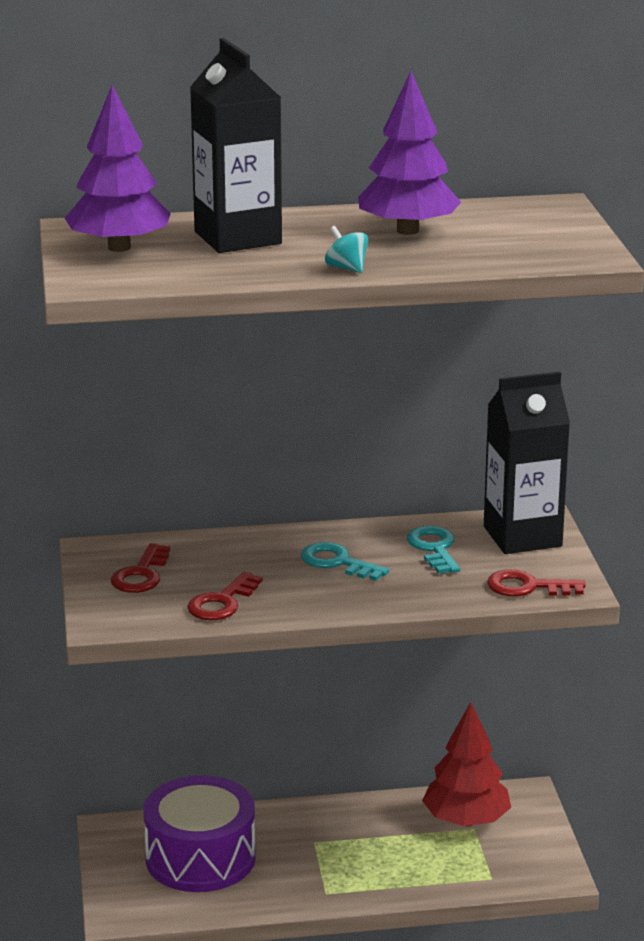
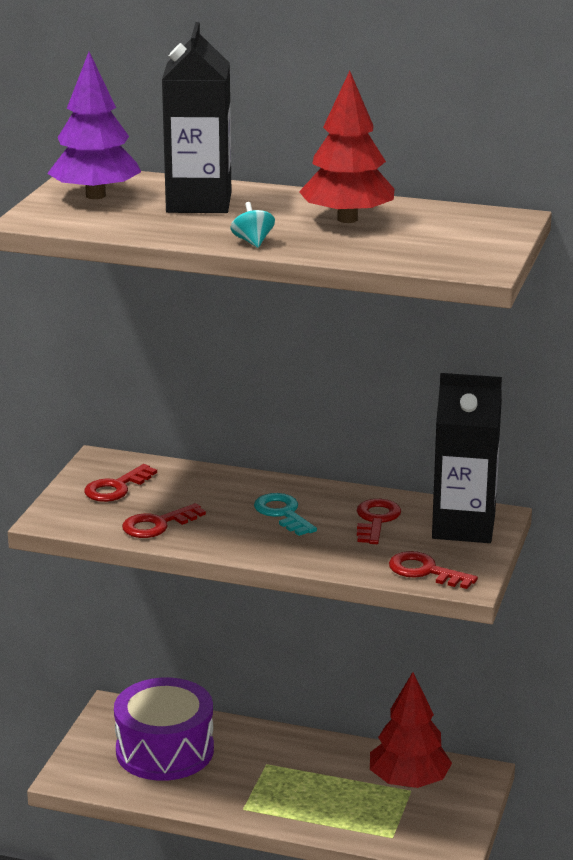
camera: 25 degrees right, 0 degrees up
purple tree [358,71,461,235] -> red tree [299,71,394,223]
turquoise key [407,526,460,574] -> red key [357,499,401,544]

